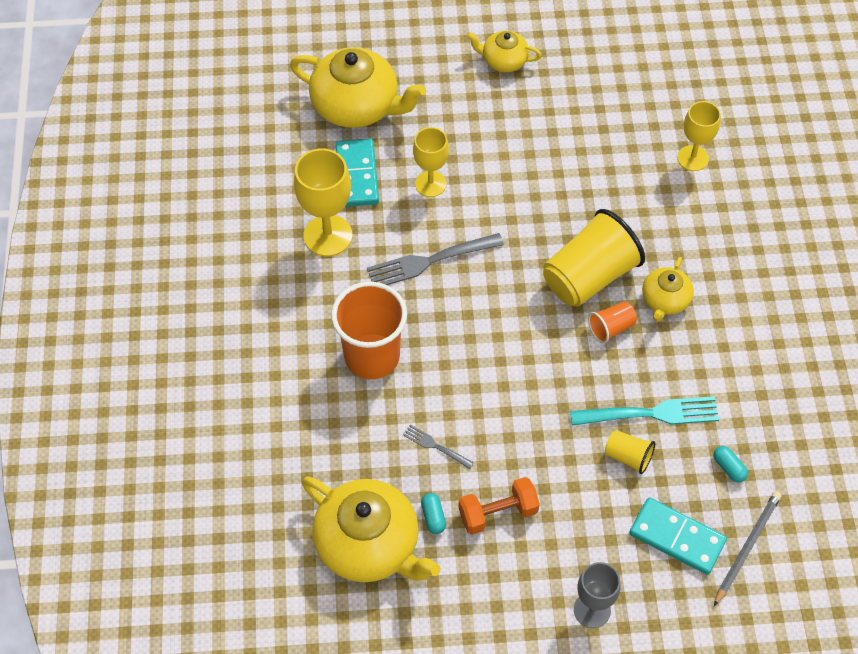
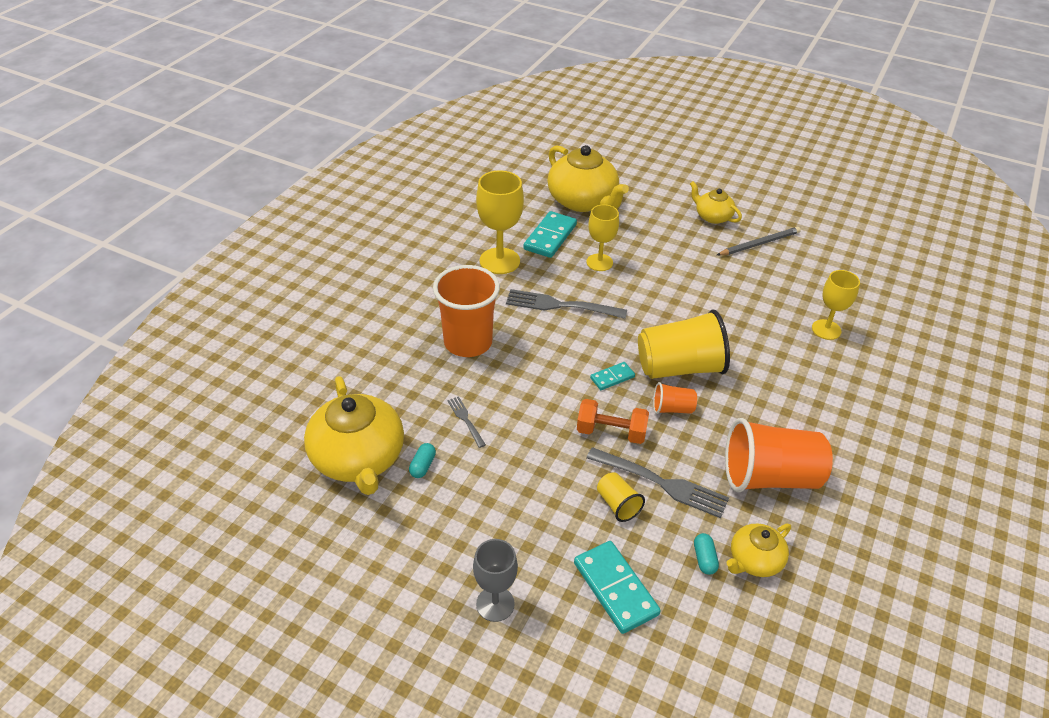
camera: 30 degrees right, 15 degrees down
orange dumbbell [458,477,540,535] -> orange dumbbell moved to [577,399,649,444]
turquoise fork [570,396,719,426] -> grey fork [586,447,729,518]
yellow teapot [642,257,694,322] -> yellow teapot moved to [726,523,791,577]
grey pencil [714,491,781,606] -> grey pencil moved to [717,227,801,255]
none -> turquoise domino [590,362,635,390]
none -> orange cup [725,418,833,492]

